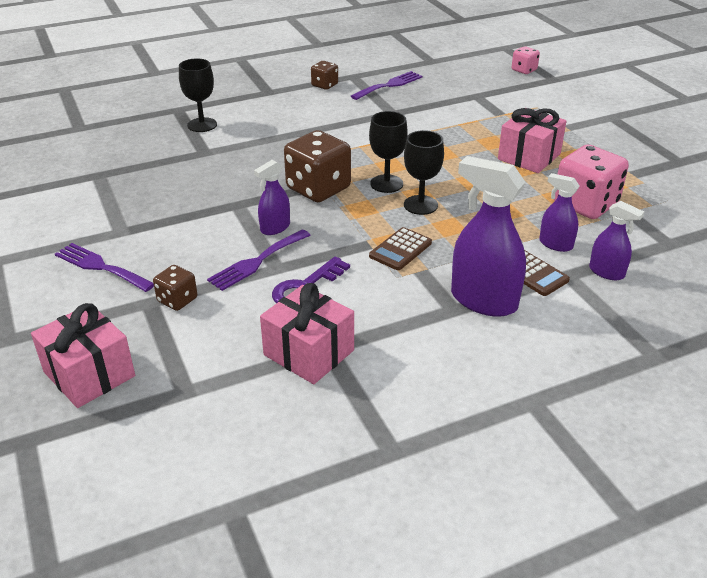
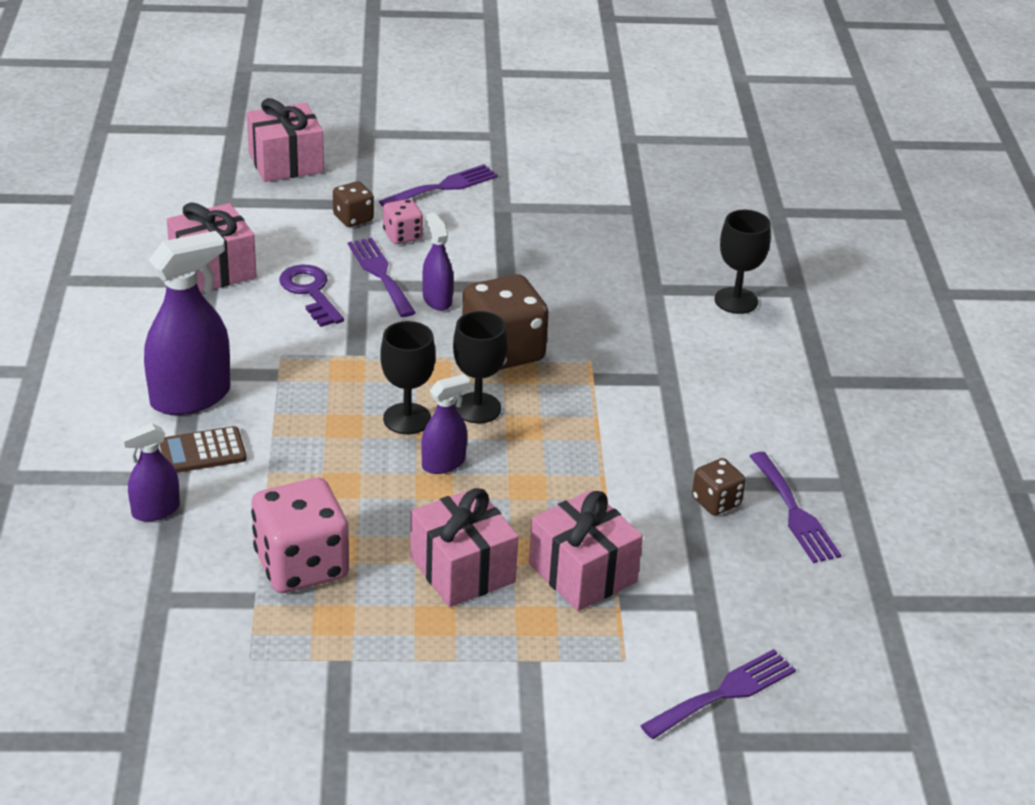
camera: 110 degrees right, 0 degrees up
brown dice [311,61,338,90] -> brown dice moved to [692,458,746,516]
brown calculator [369,227,432,270] -> none
pink dice [512,46,540,74] -> pink dice moved to [383,199,423,244]
purple spray bottle [539,173,580,252] -> purple spray bottle moved to [421,374,470,474]
none -> pink gift [529,490,643,611]
none -> purple fork [640,649,796,739]

